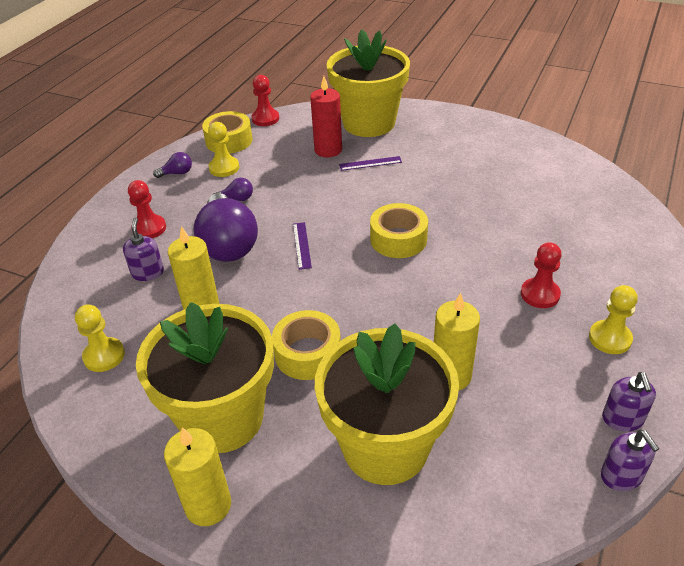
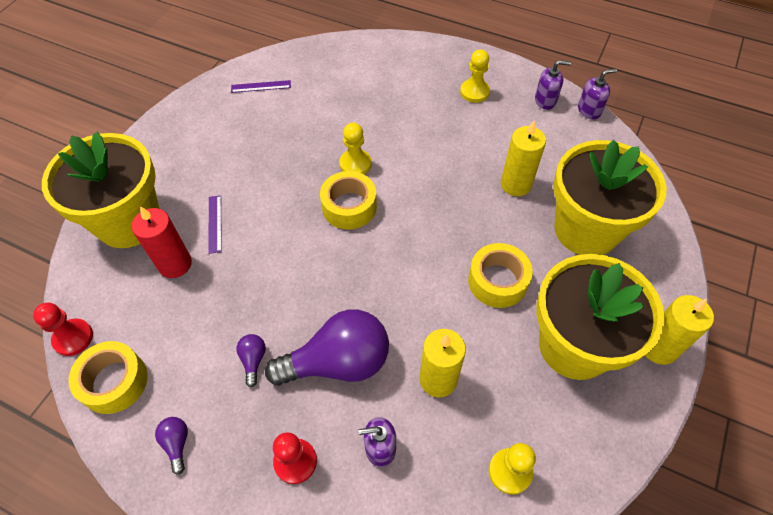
camera: 90 degrees left, 15 degrees up
yellow pawn [208,122,239,177] -> yellow pawn moved to [339,123,372,174]
purple ruler [293,222,312,270] -> purple ruler moved to [231,80,291,93]
red pawn [521,242,562,308] -> none

